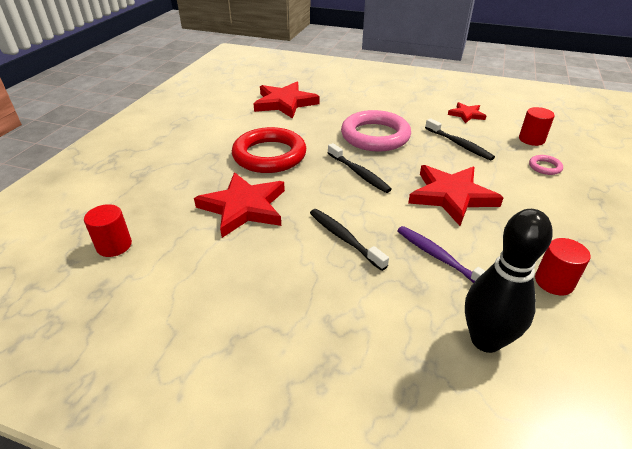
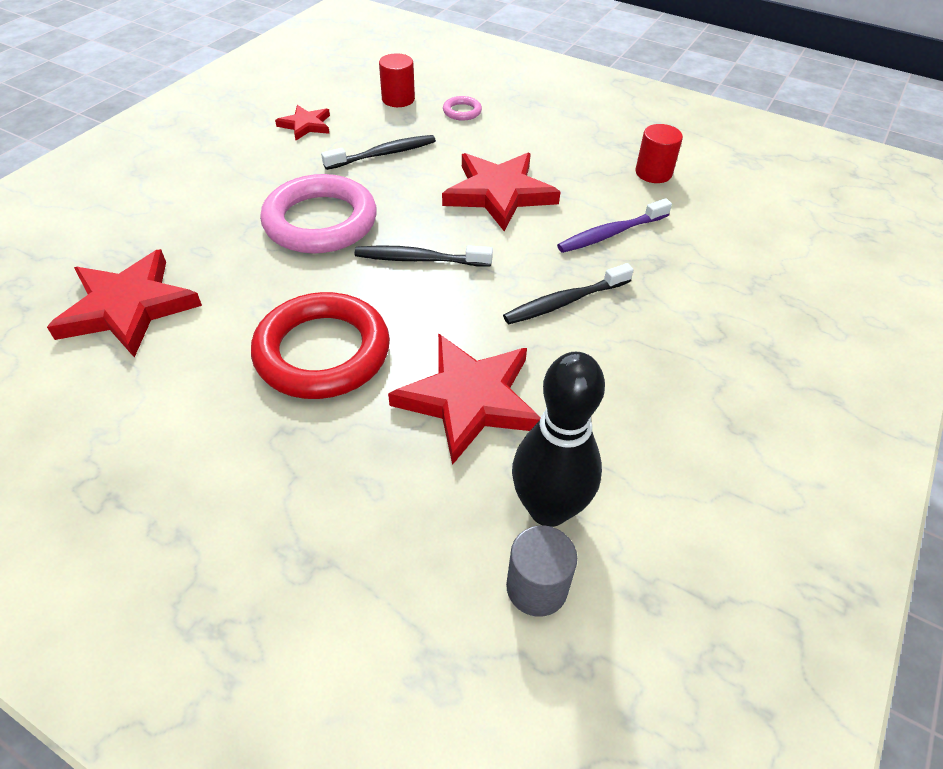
camera: 80 degrees left, 10 degrees up
red cylinder [84,204,132,257] -> grey cylinder [506,525,577,617]
black toothbrush [328,143,392,193] -> black toothbrush turned 150 degrees counterclockwise [355,245,493,267]
black bowling pin [465,209,553,353] -> black bowling pin moved to [512,352,605,527]

